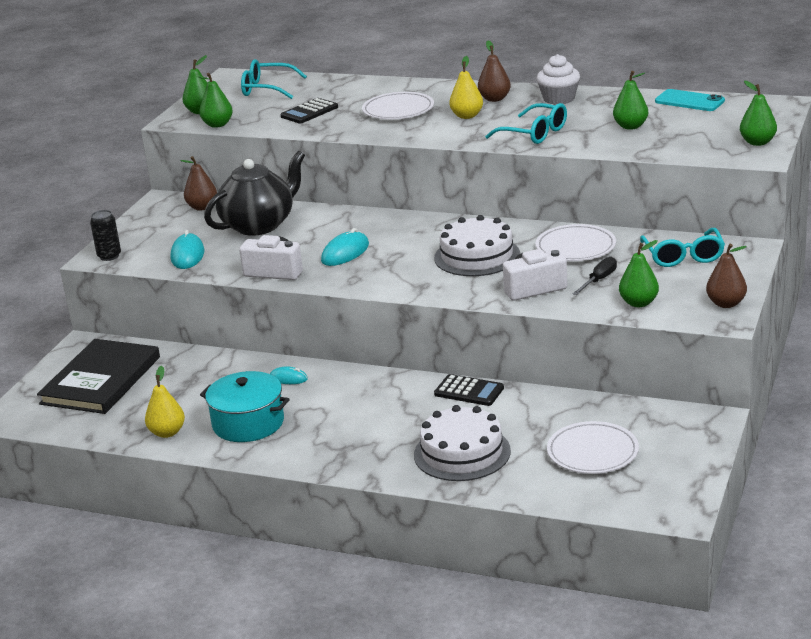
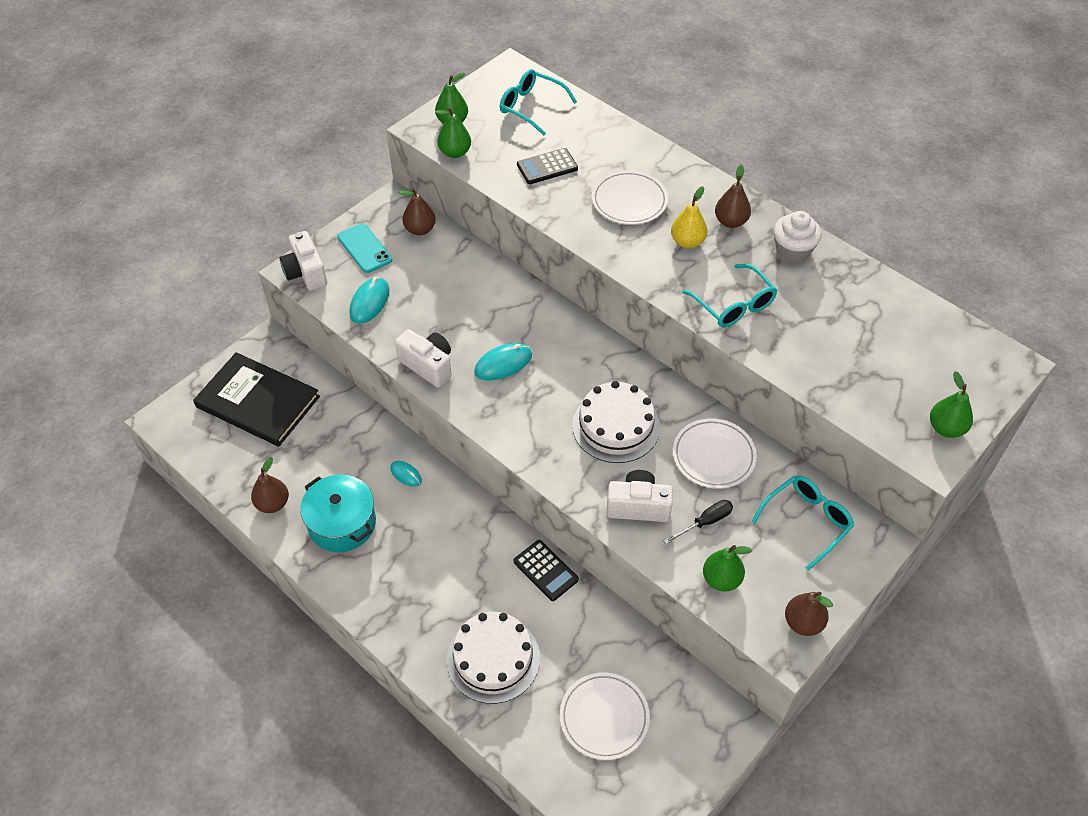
camera: 20 degrees right, 25 degrees up
black book [37,339,160,414] -> black book turned 75 degrees clockwise [193,352,320,447]
black can [90,210,121,261] -> white camera [280,231,327,291]
yellow pear [145,366,185,438] -> brown pear [251,457,289,513]
black teapot [204,151,305,236] -> none
green pear [613,71,648,130] -> none
turquoise glasses [640,228,725,267] -> turquoise glasses turned 150 degrees counterclockwise [751,475,854,571]
turquoise phone [655,89,725,111] -> turquoise phone moved to [337,223,392,273]

